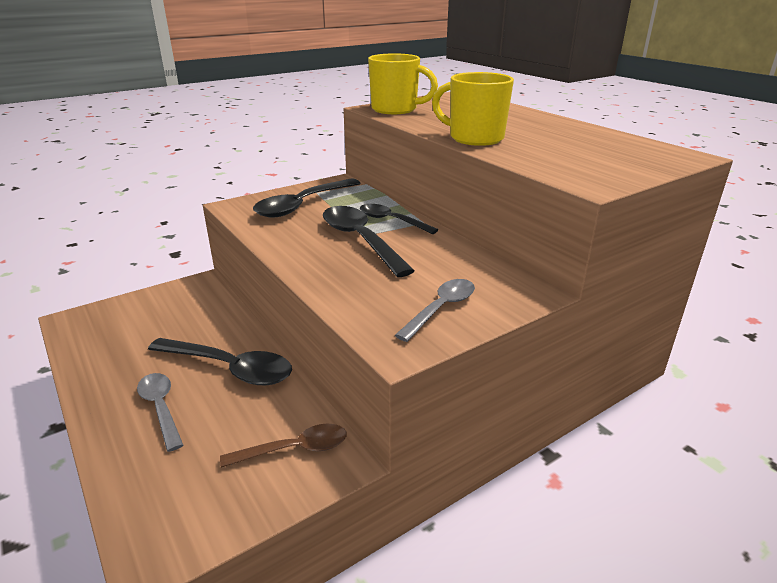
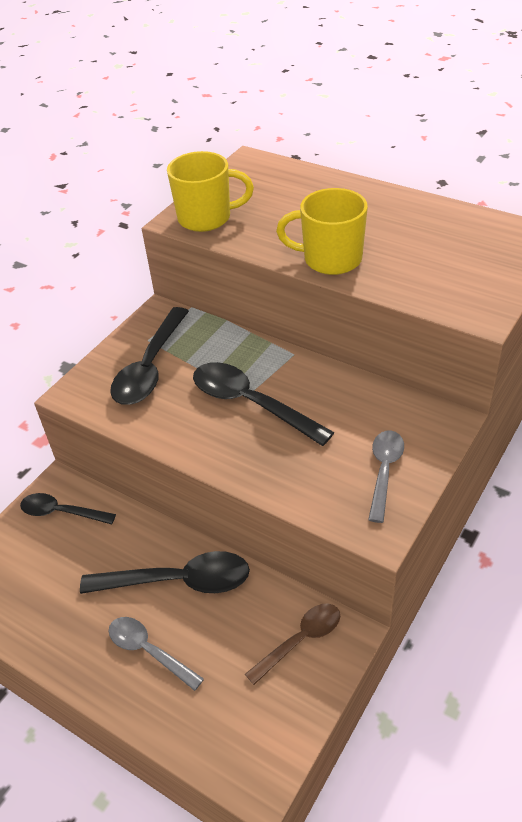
camera: 20 degrees left, 15 degrees up
black spoon [360,204,438,234] -> black spoon moved to [20,493,116,525]

